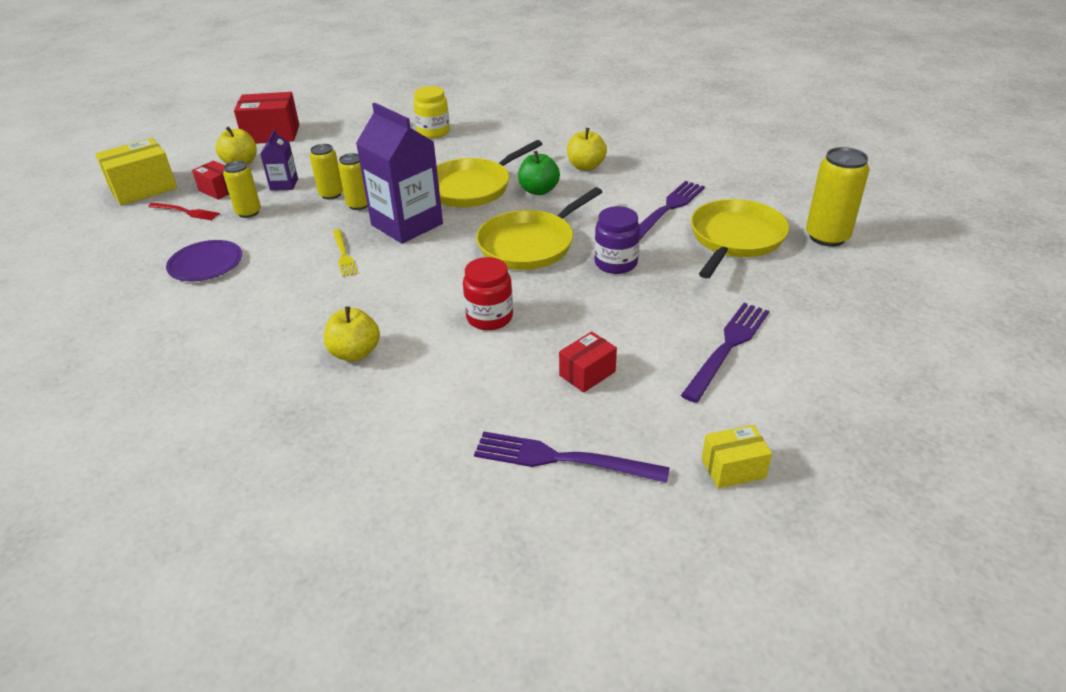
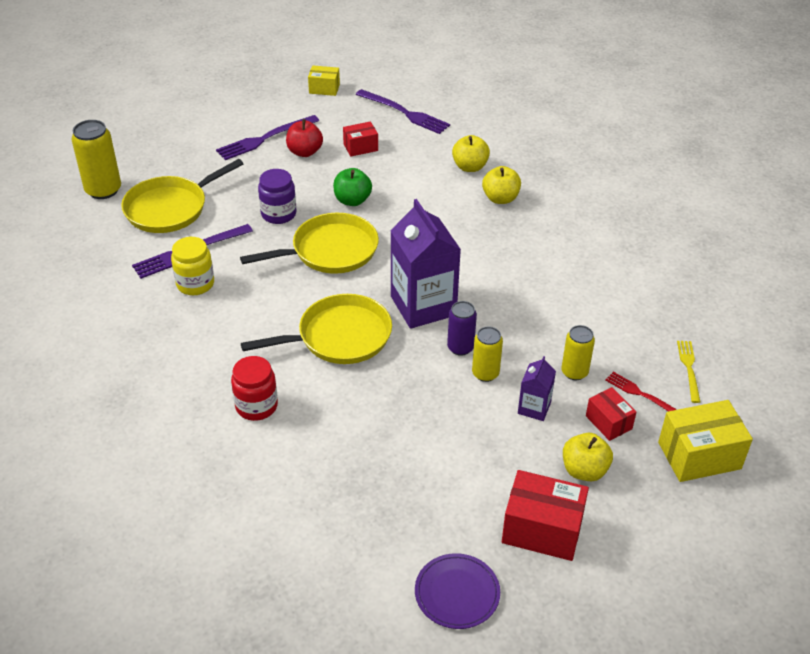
camera: 160 degrees left, 5 degrees up
purple plate [166,240,242,281] -> purple plate moved to [415,553,500,629]
yellow fork [333,229,358,277] -> yellow fork moved to [677,341,700,403]
yellow can [338,153,368,210] -> purple can [447,301,477,356]
yellow jar [413,86,450,138] -> yellow jar moved to [171,237,214,295]
red jar [463,257,513,330] -> red jar moved to [231,356,278,421]
green apple [518,151,560,195] -> green apple moved to [333,168,372,206]
yellow apple [567,128,607,171] -> yellow apple moved to [452,135,490,172]
none -> red apple [286,119,323,157]

